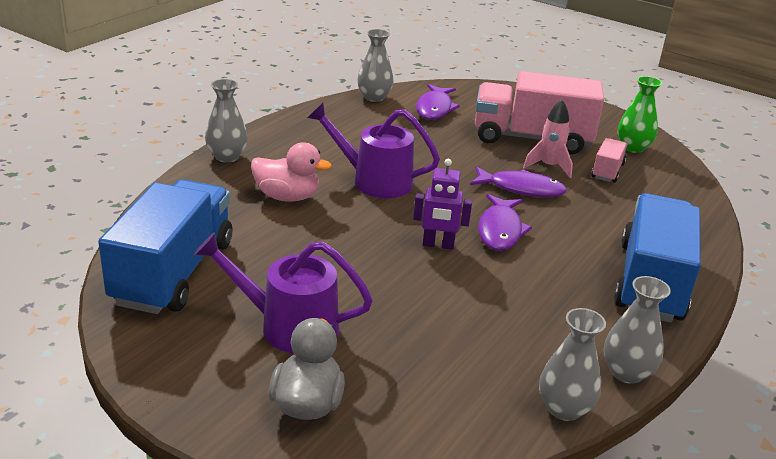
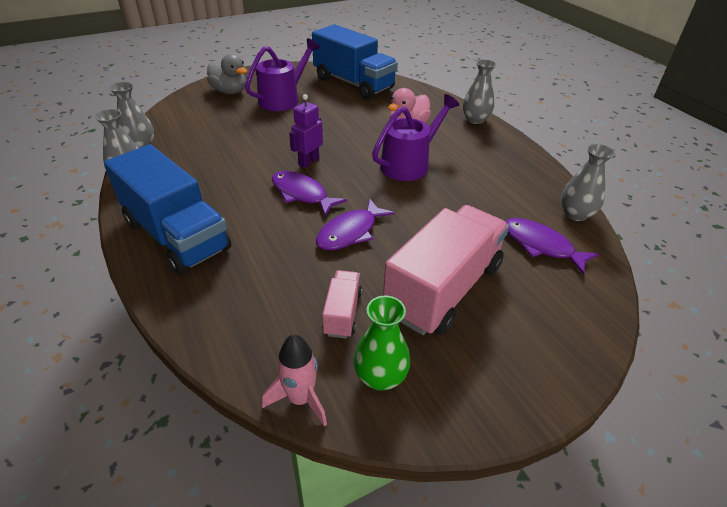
camera: 120 degrees right, 10 degrees up
pink rocket [523,100,573,178] -> pink rocket moved to [262,334,327,427]
pink truck [591,138,628,183] -> pink truck turned 135 degrees counterclockwise [322,270,362,339]

